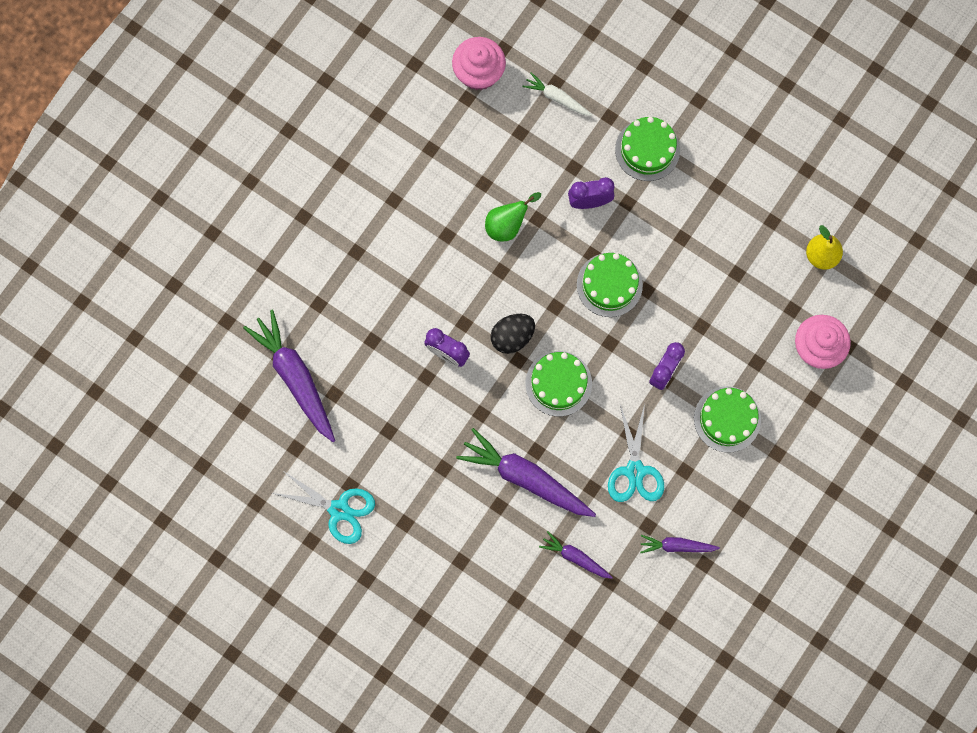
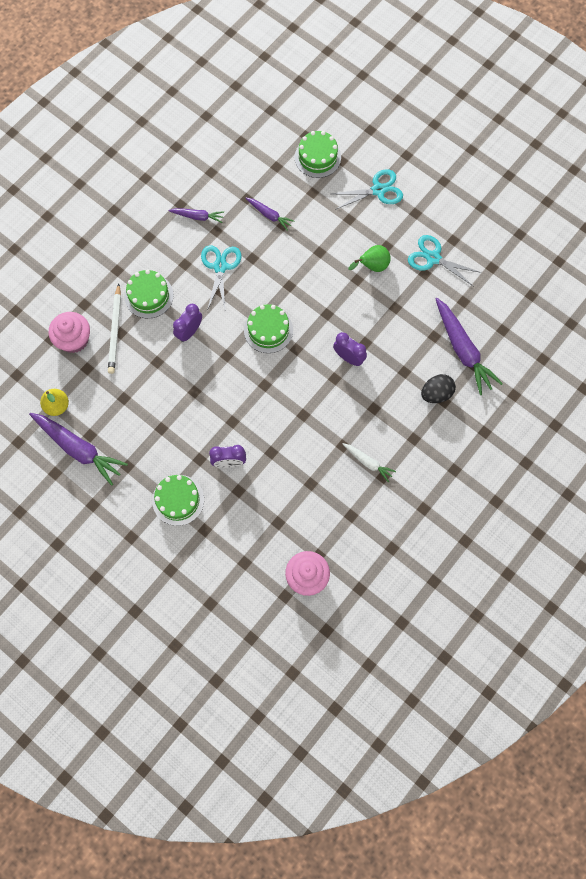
camera: 175 degrees left, 5 degrees down
purple carrot [456,428,596,517] -> purple carrot moved to [29,413,128,486]
green pear [485,192,541,241] -> green pear moved to [348,245,391,272]
black egg [490,314,535,354] -> black egg moved to [421,374,456,403]
white carrot [523,72,592,116] -> white carrot moved to [343,443,396,482]
green cake [577,253,643,317] -> green cake moved to [295,131,341,178]
none -> white pencil [108,284,121,374]
none -> turquoise scissors [332,169,403,210]

